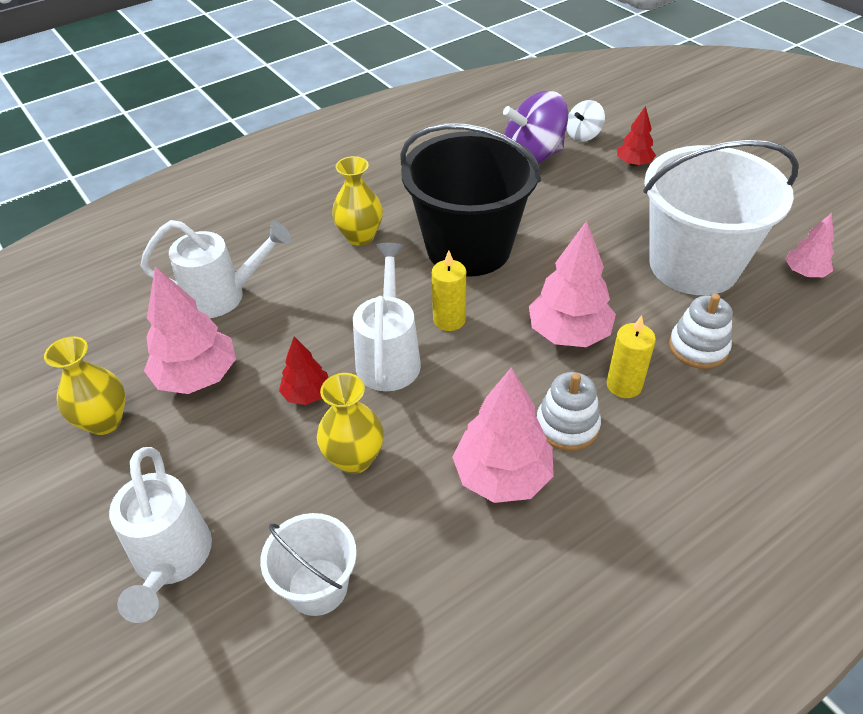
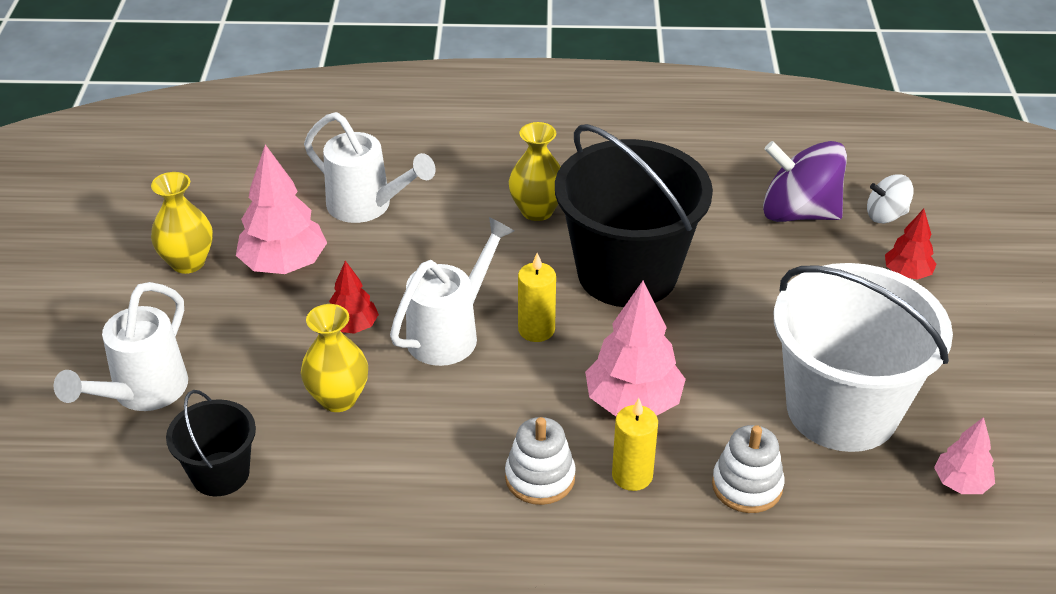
camera: 35 degrees right, 5 degrees down
white bucket [260,513,357,616] -> black bucket [166,390,256,496]
pink tree [452,367,554,503] -> none

